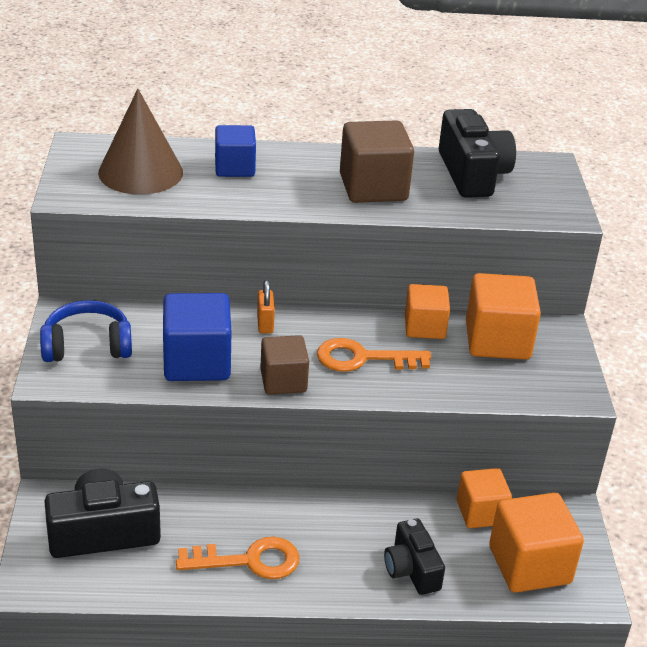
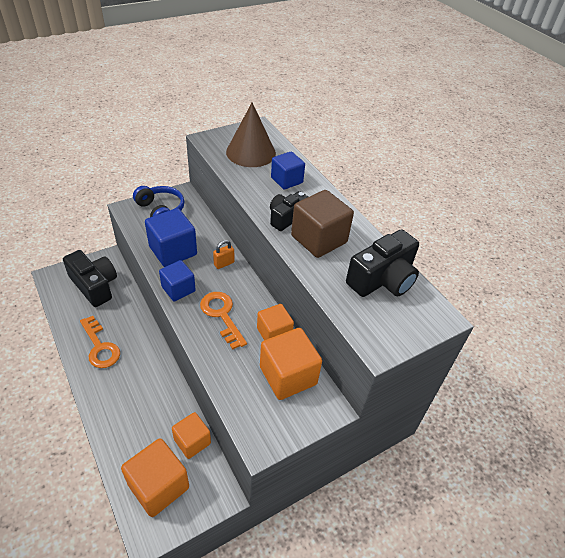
camera: 60 degrees right, 10 degrees up
brown cube [260,335,309,395] -> blue cube [159,260,196,301]
black camera [384,519,445,595] -> black camera moved to [270,191,308,231]

